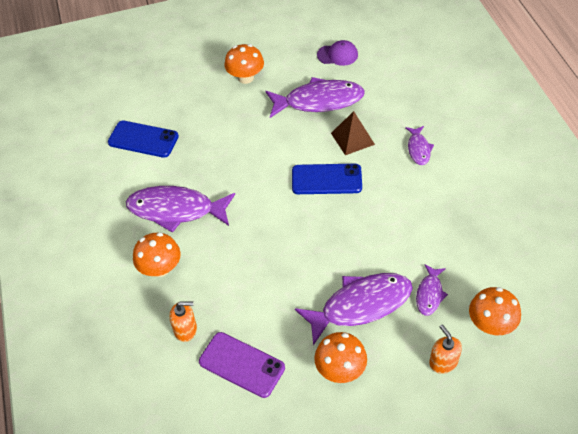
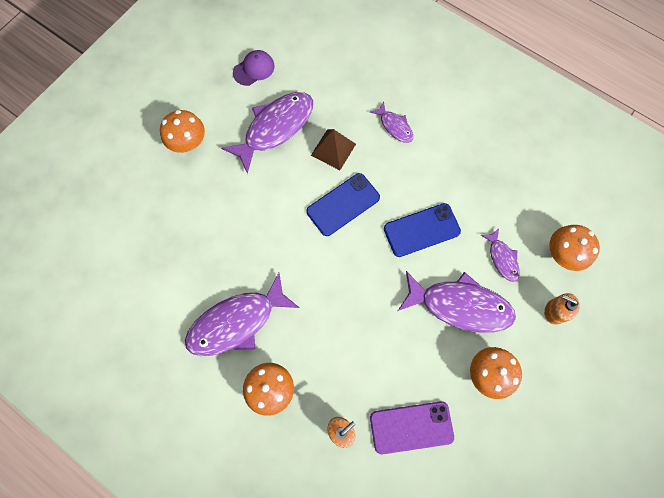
camera: 40 degrees left, 20 degrees up
blue phone [108,121,179,158] -> blue phone moved to [384,203,461,257]
purple fish [295,273,413,345] -> purple fish turned 75 degrees clockwise [398,271,516,333]

